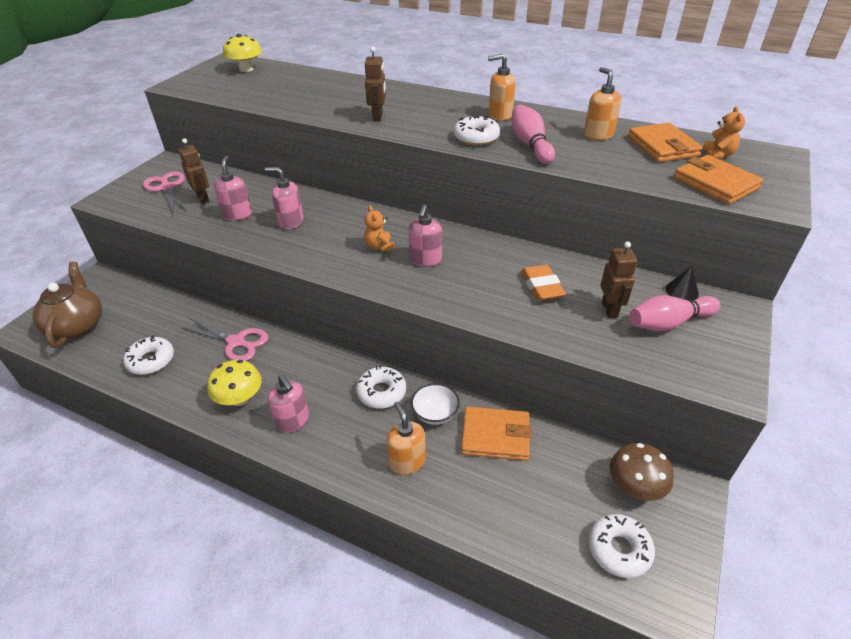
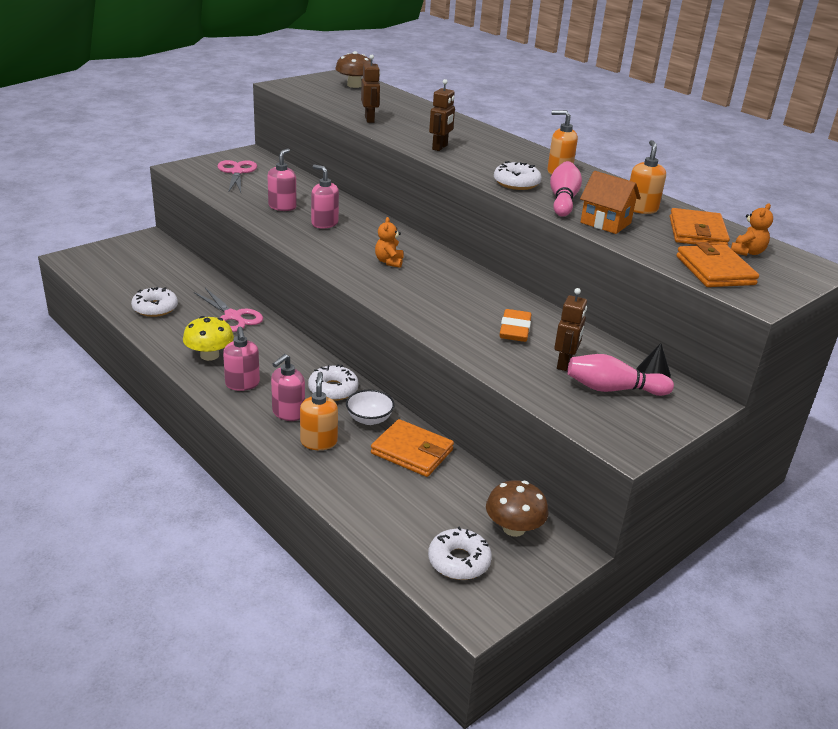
camera: 20 degrees right, 10 degrees down
brown teapot [32,262,102,348] -> none
brown robot [178,138,210,204] -> brown robot moved to [361,55,380,123]
yellow mushroom [223,34,262,72] -> brown mushroom [335,51,373,88]
pink soap dispenser [408,204,442,267] -> pink soap dispenser moved to [271,354,305,421]
none -> orange house [580,171,641,234]

